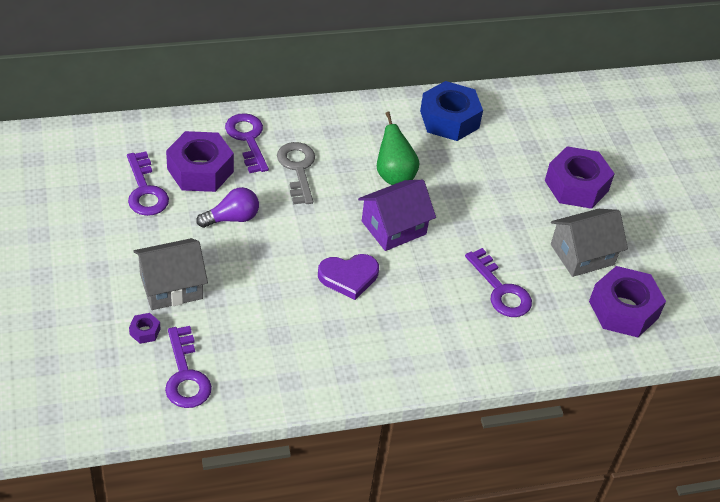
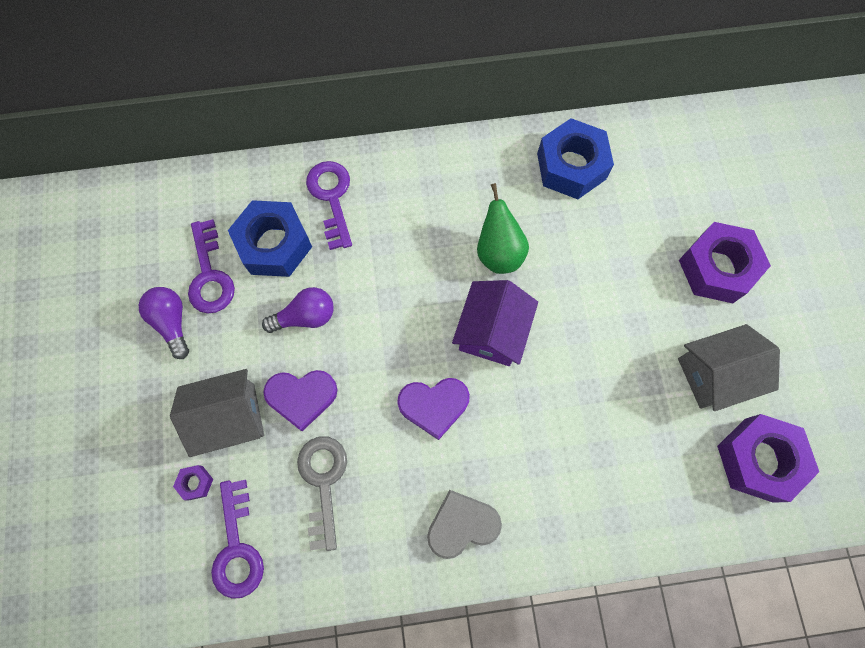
camera: 10 degrees right, 25 degrees up
purple nut [166,131,234,192] -> blue nut [228,200,312,277]
grey key [277,142,315,204] -> grey key moved to [297,436,347,551]
purple house [358,180,436,251] -> purple house turned 45 degrees counterclockwise [452,280,538,366]
purple key [465,248,532,317] -> none
none -> purple light bulb [139,287,189,359]
none -> purple heart [263,370,338,431]
none -> grey heart [427,490,502,559]

